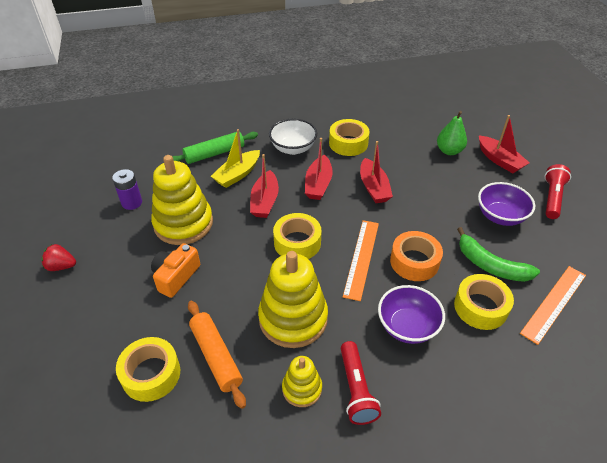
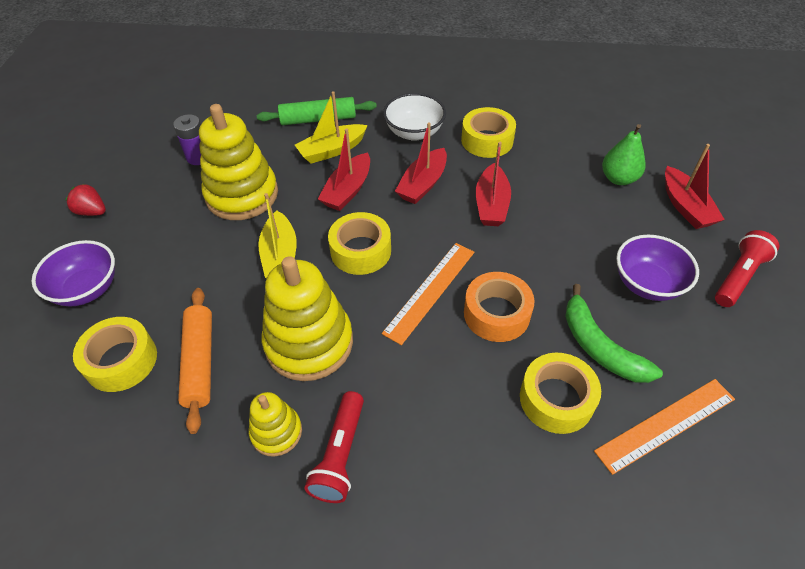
camera: 20 degrees right, 5 degrees up
orange camera [151,243,200,298] -> none
purple bowl [378,285,445,344] -> purple bowl moved to [32,240,115,307]
none -> yellow boat [258,193,297,278]

